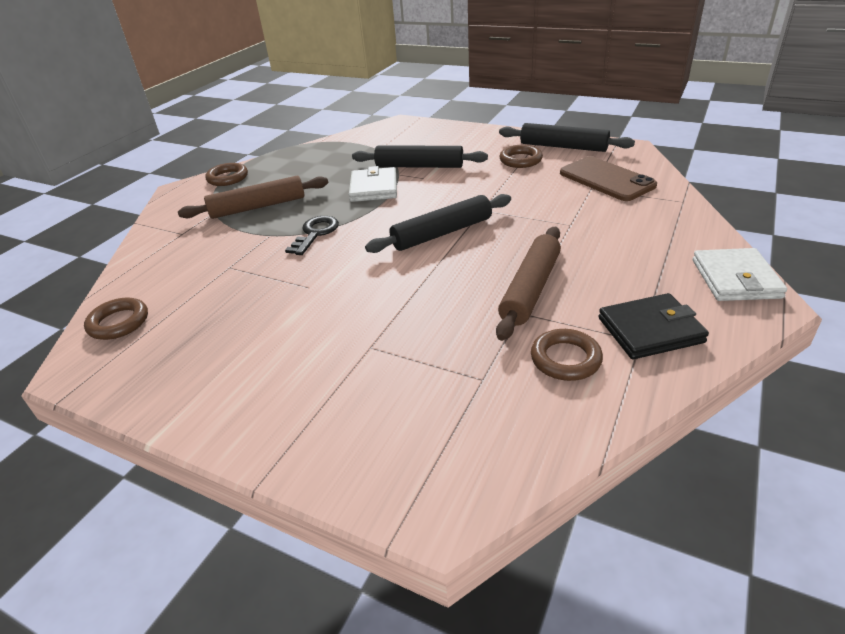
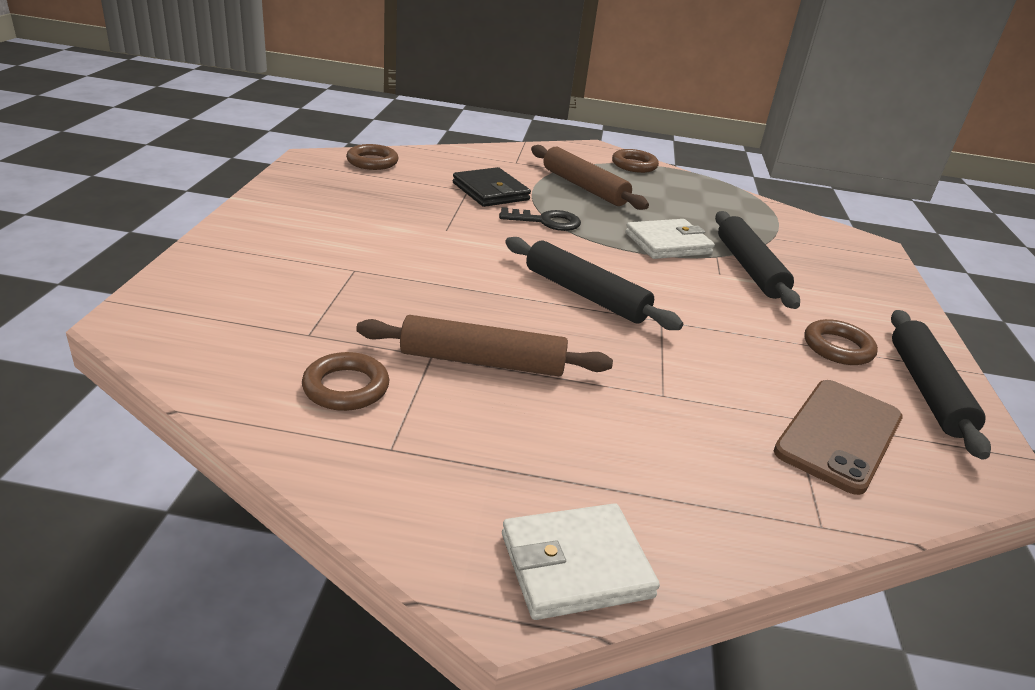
camera: 65 degrees right, 5 degrees down
black wallet [598,293,709,359] -> black wallet moved to [453,167,531,207]

